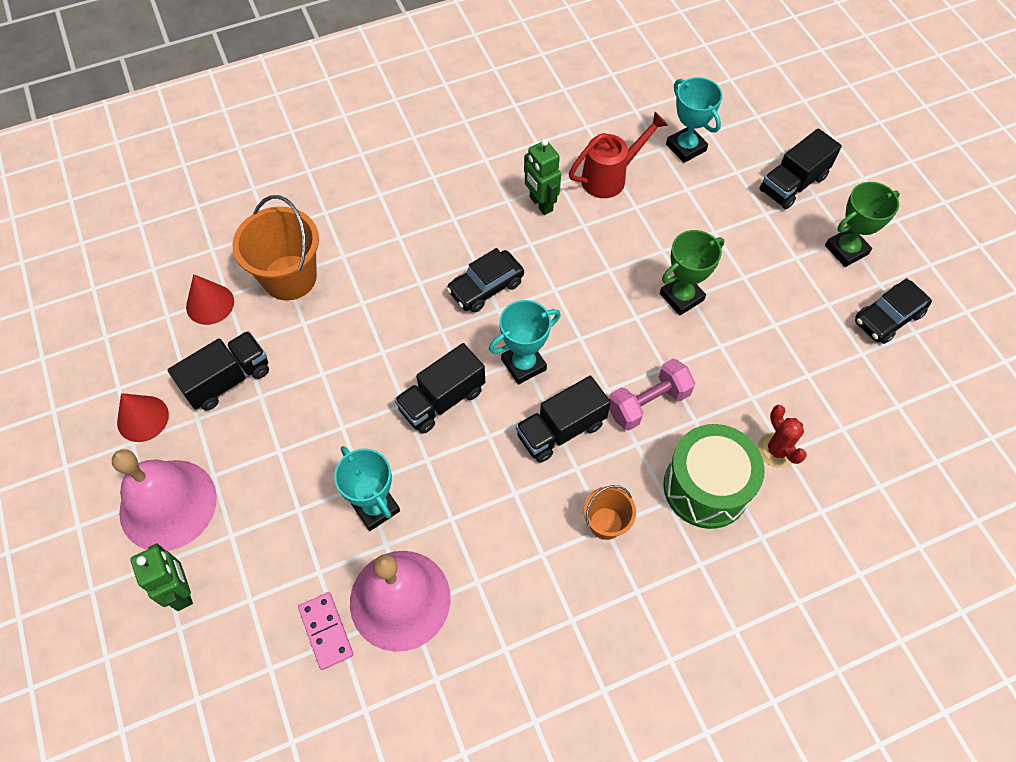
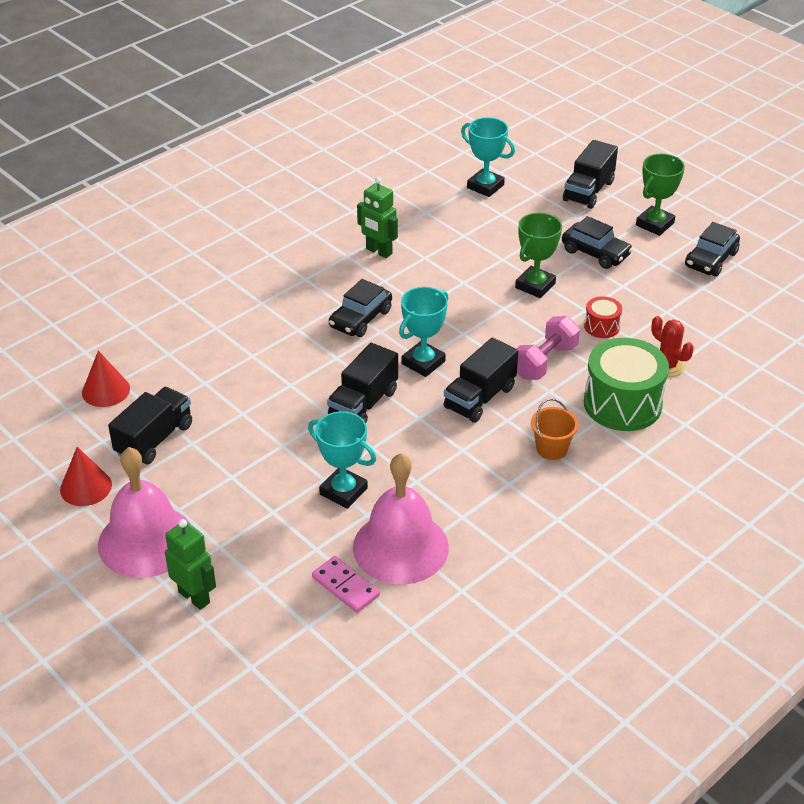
camera: 20 degrees left, 20 degrees down
orange bucket [232,195,319,300] -> none
red watering can [569,112,668,198] -> none
none -> black car [562,216,633,269]
none -> red drum [584,296,622,338]

